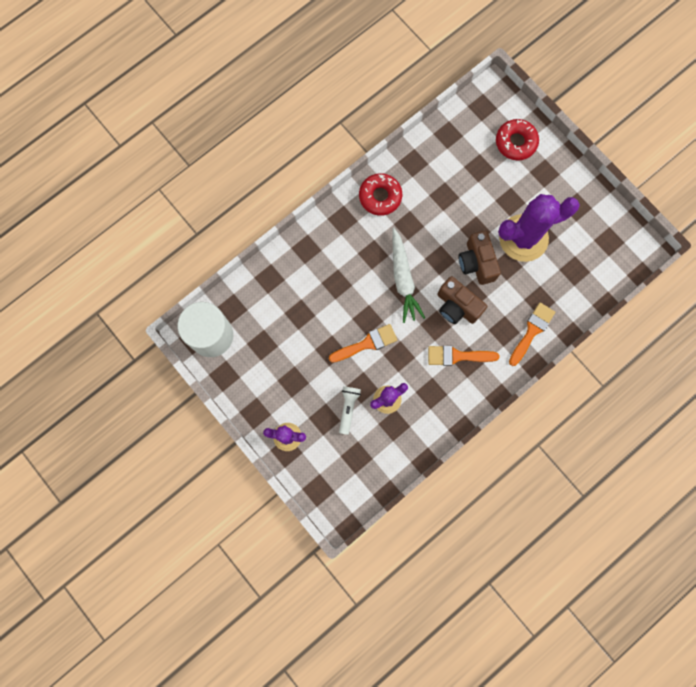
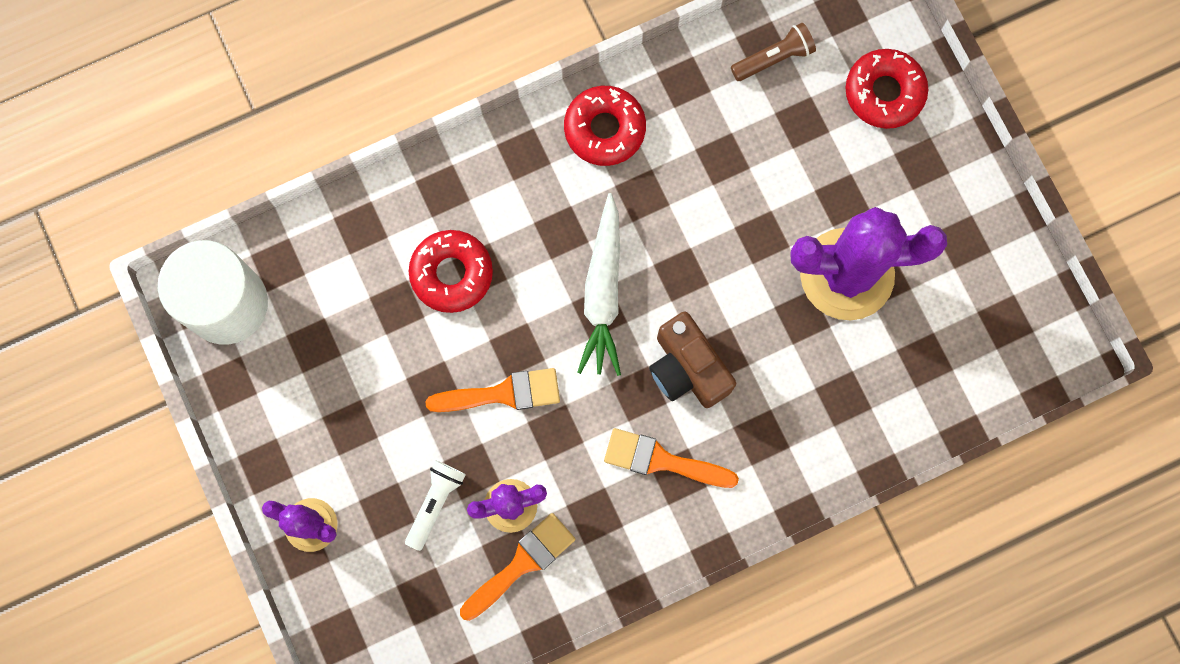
camera: 15 degrees right, 0 degrees up
brown camera [458,231,501,285] -> none
orange brush [509,303,555,366] -> orange brush moved to [460,513,575,621]
none -> red donut [409,230,493,313]
none -> brown flashlight [731,23,816,81]

